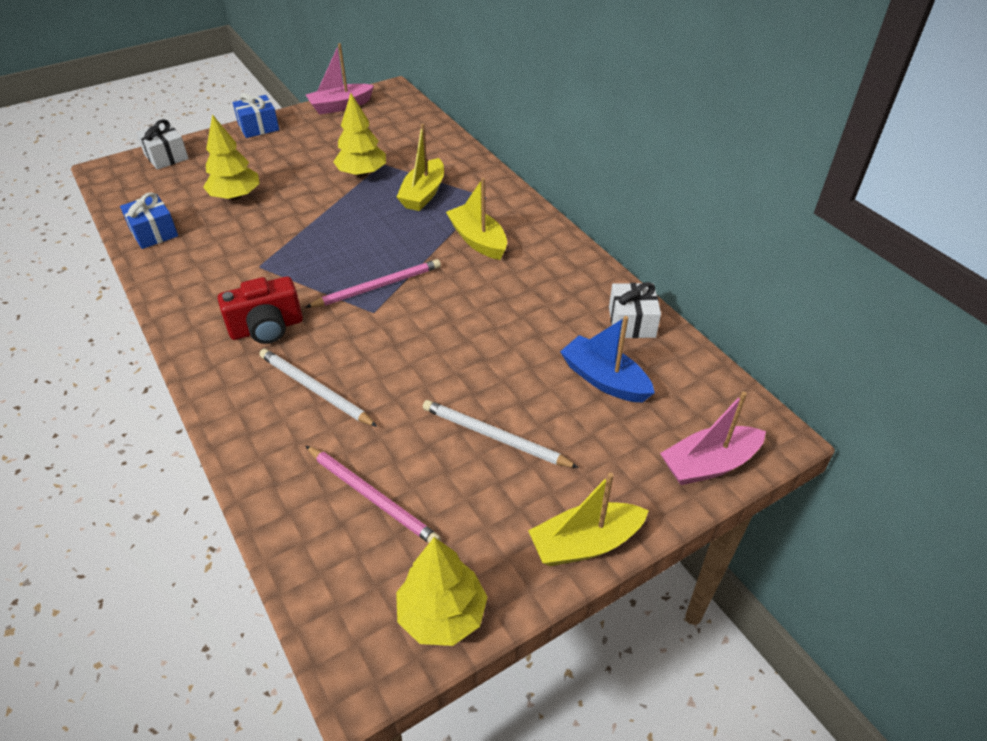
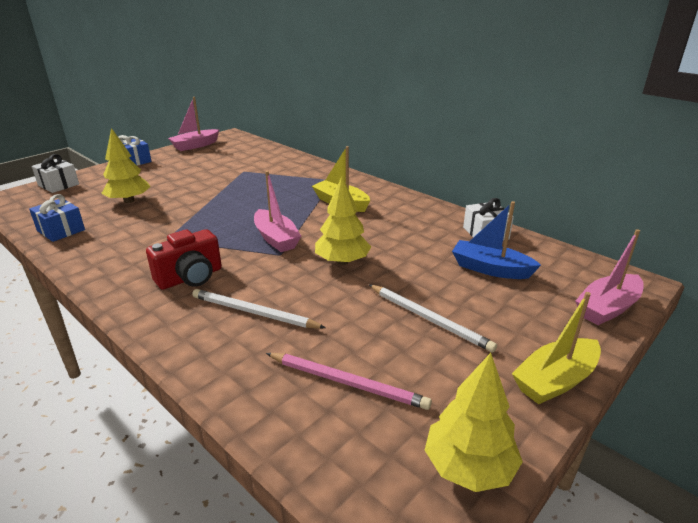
camera: 15 degrees left, 15 degrees down
pink pencil [306,259,441,307] -> pink boat [254,171,301,252]
yellow tree [333,93,386,177] -> yellow tree moved to [315,177,371,265]
yellow boat [397,124,444,211] -> none
white pencil [423,400,579,468] -> white pencil turned 150 degrees counterclockwise [369,284,497,353]

